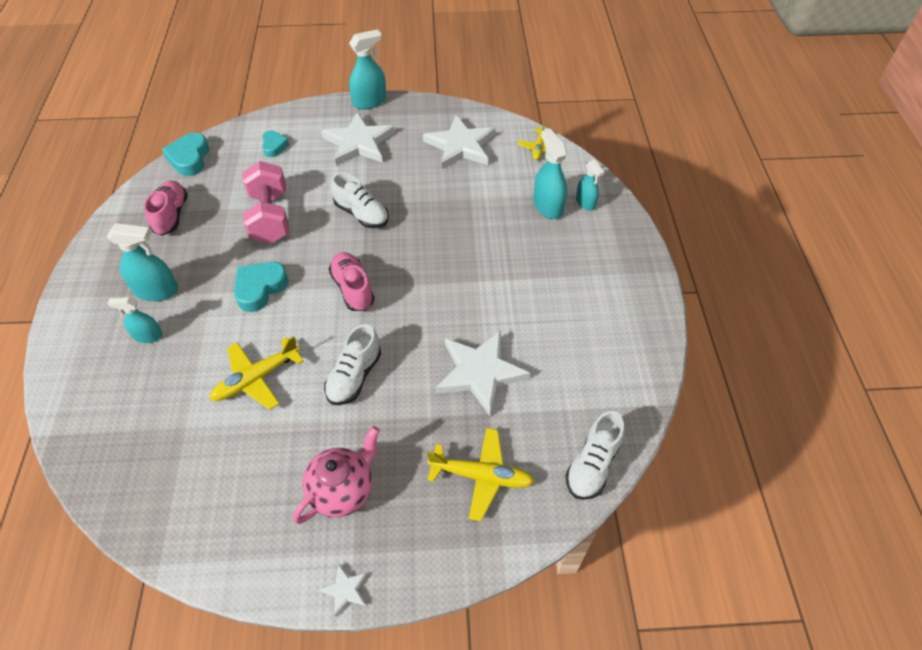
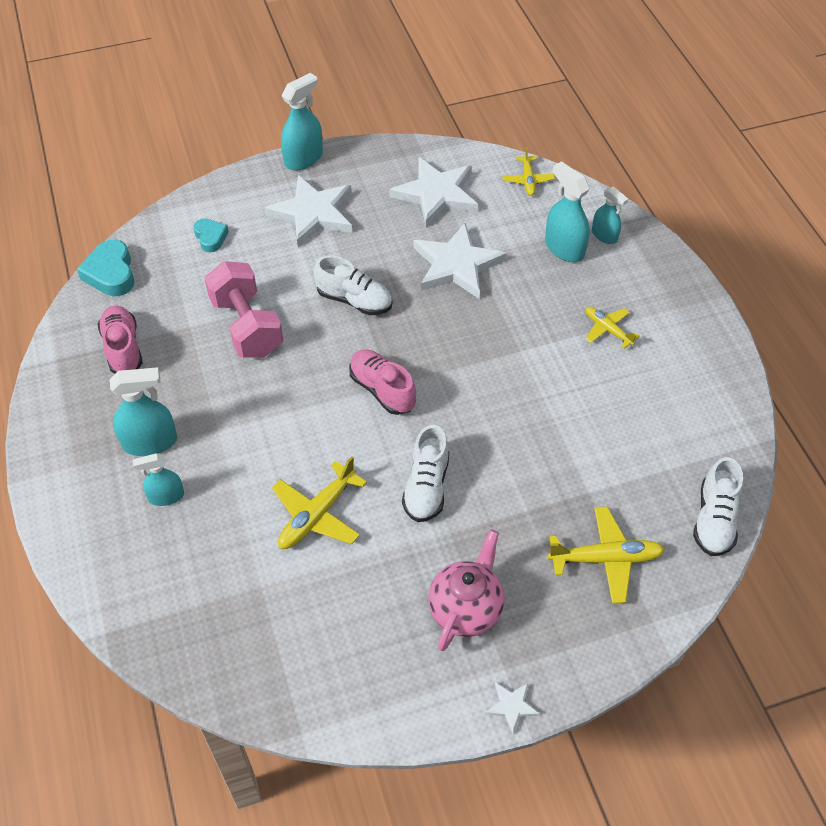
camera: 15 degrees left, 0 degrees up
turquoise heart [234,262,289,312] -> none
white star [436,330,531,416] -> white star moved to [413,223,506,299]
none -> yellow plane [585,307,640,349]

